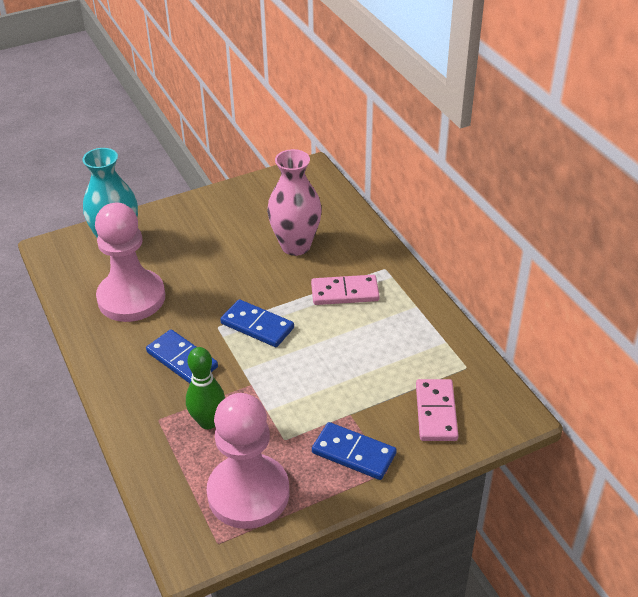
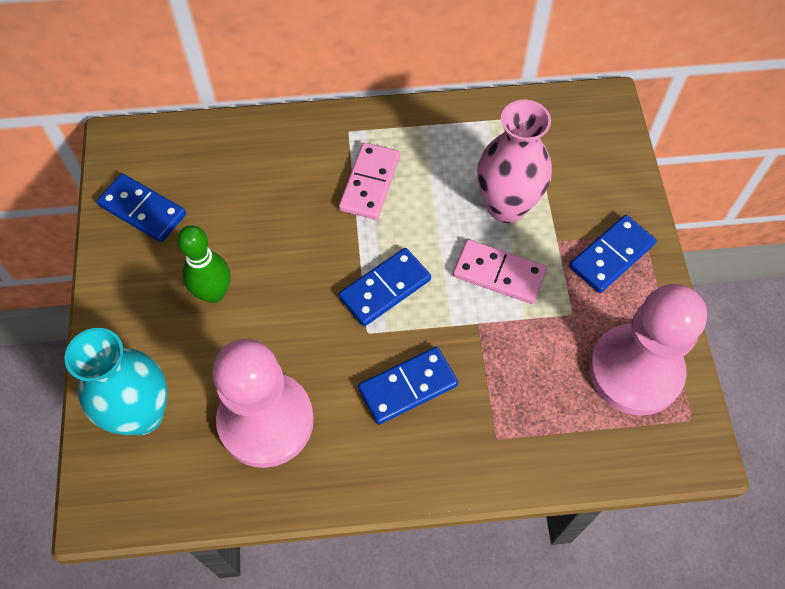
camera: 70 degrees left, 20 degrees up
green bowling pin [186,347,225,429] -> green bowling pin moved to [177,225,231,303]
pink vase [267,149,322,256] -> pink vase moved to [477,100,552,223]
pink domino [416,379,459,441] -> pink domino moved to [453,239,547,304]
none -> blue domino [97,174,186,242]

